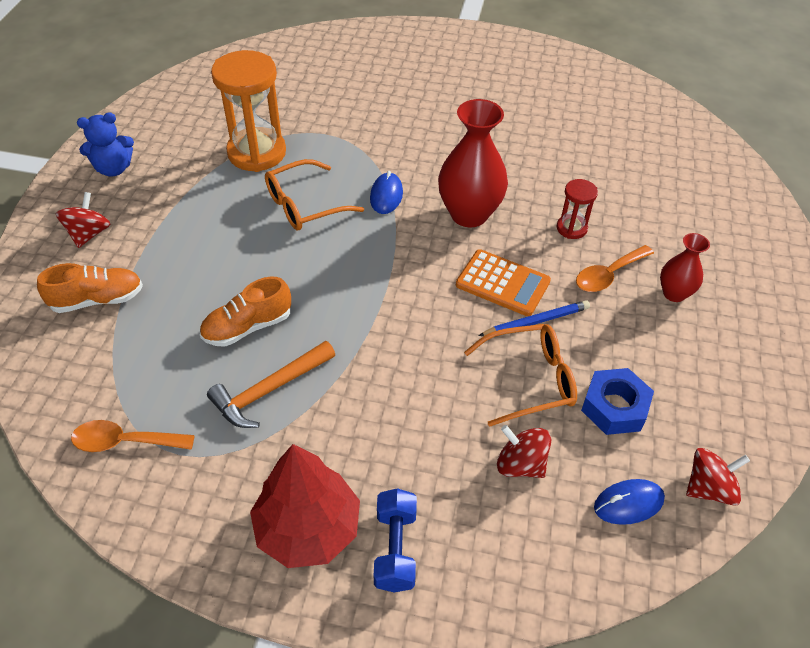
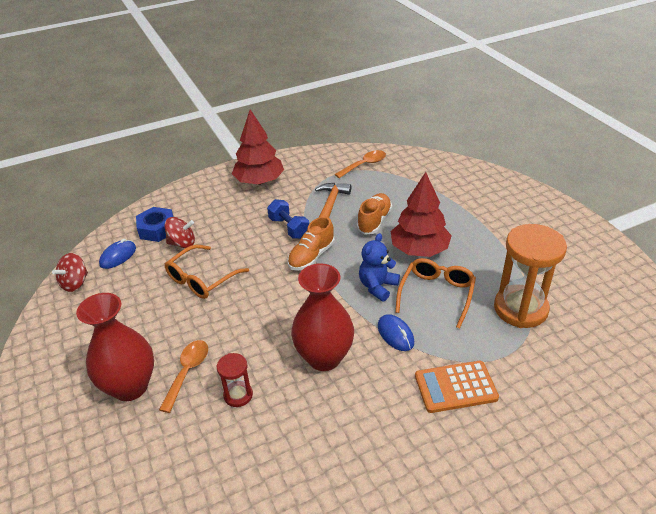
camera: 145 degrees right, 10 degrees down
orange shoe [37,263,143,313] -> orange shoe moved to [287,217,335,271]
red spinning top [56,192,110,248] -> none
blue teddy bear [77,112,134,177] -> blue teddy bear moved to [359,233,400,301]
blue dumbbell [374,488,417,592] -> blue dumbbell moved to [267,199,309,239]
orange calculator [456,249,551,316] -> orange calculator moved to [415,361,499,413]
blue pencil [478,300,590,336] -> none
blue nut [581,368,654,435] -> blue nut moved to [136,207,173,242]
red vase [660,233,710,302] -> red vase [76,293,154,401], size x1.81
none -> red tree [391,172,452,257]

